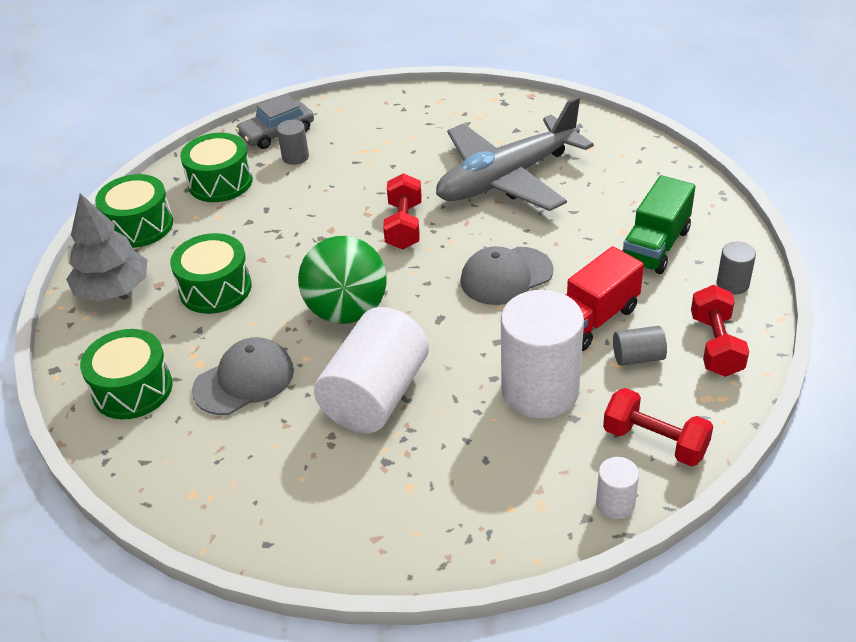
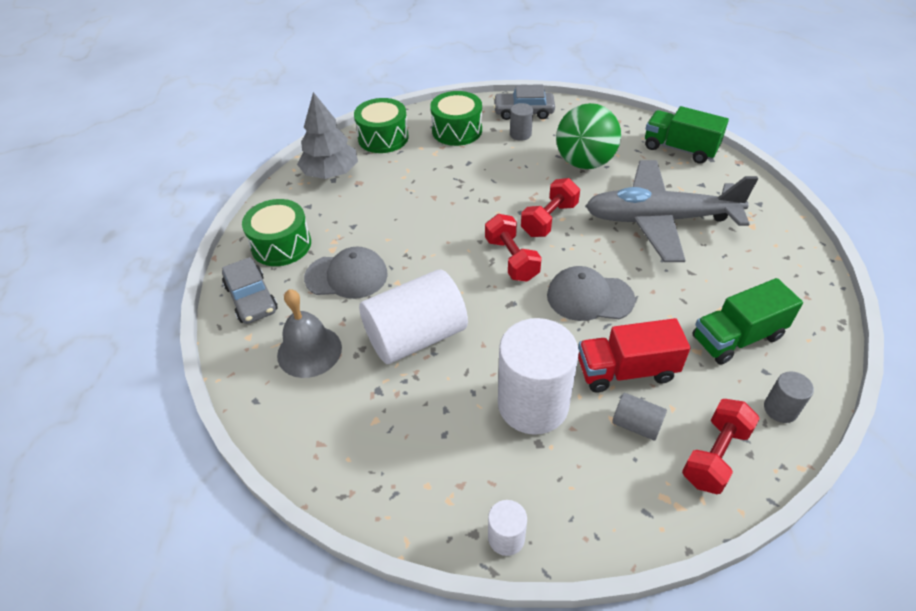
camera: 35 degrees right, 5 degrees up
green drum [170,233,252,314] -> none
green ball [298,236,387,324] -> green ball moved to [556,103,621,169]
red dumbbell [603,388,713,466] -> red dumbbell moved to [485,214,542,282]
none -> grey car [222,257,278,324]
none -> grey bell [277,289,342,378]
none -> green truck [645,106,729,164]

